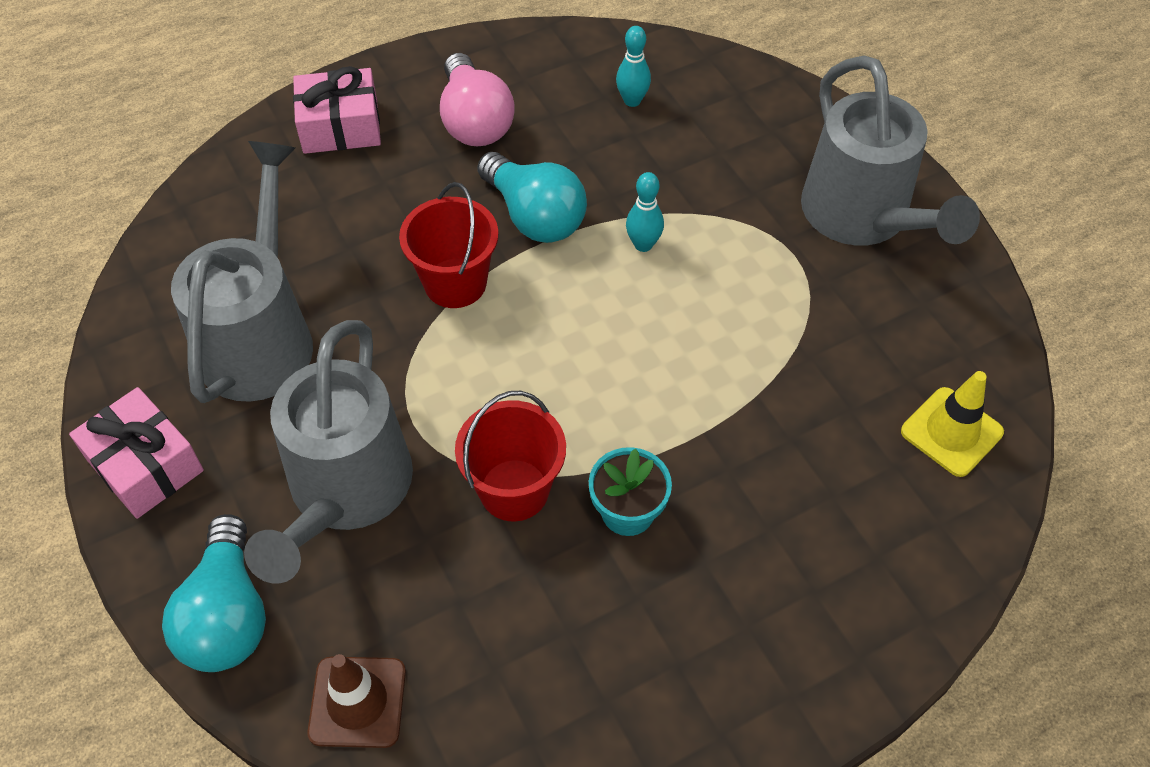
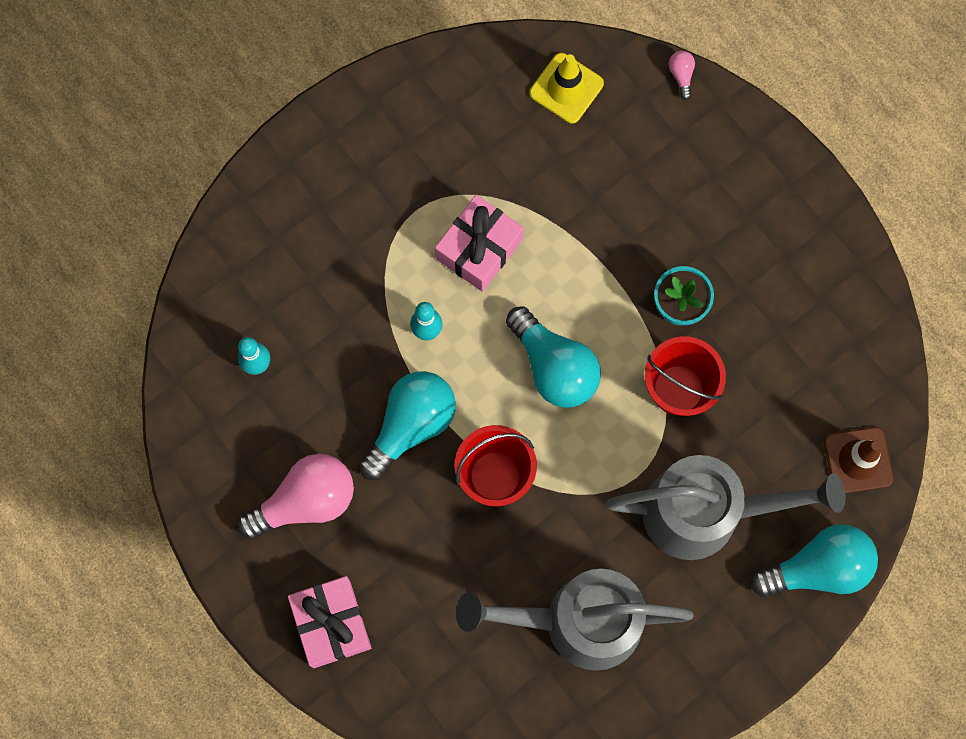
camera: 100 degrees left, 20 degrees up
pink gift [69,387,204,519] -> pink gift moved to [435,194,524,292]
grey watering can [801,55,980,246] -> none
none -> turquoise light bulb [506,306,601,408]
none -> pink light bulb [669,51,695,100]

